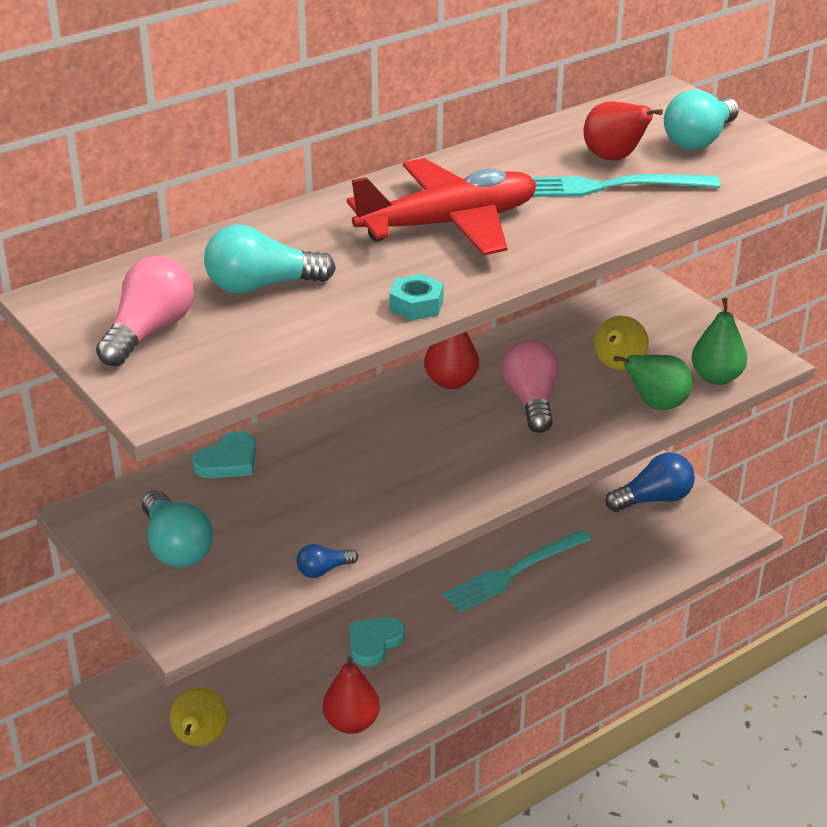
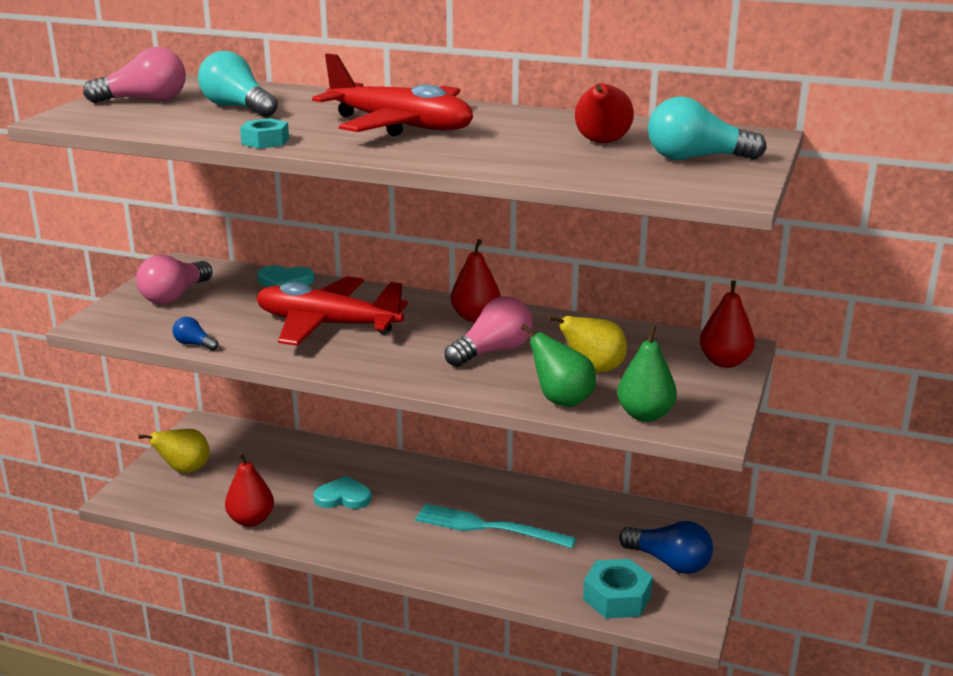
camera: 55 degrees right, 10 degrees down
turquoise light bulb [142,490,213,567] -> pink light bulb [136,255,213,304]
turquoise fork [531,174,720,197] -> none
none -> red plane [256,276,408,346]
none -> turquoise nut [583,559,653,618]
none -> red pear [700,280,755,368]

